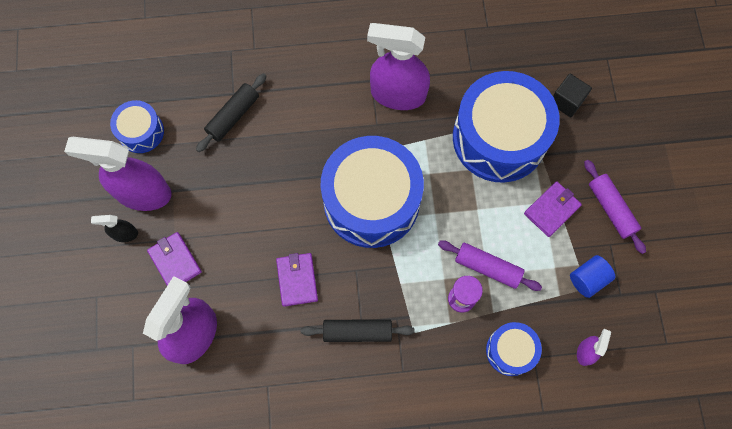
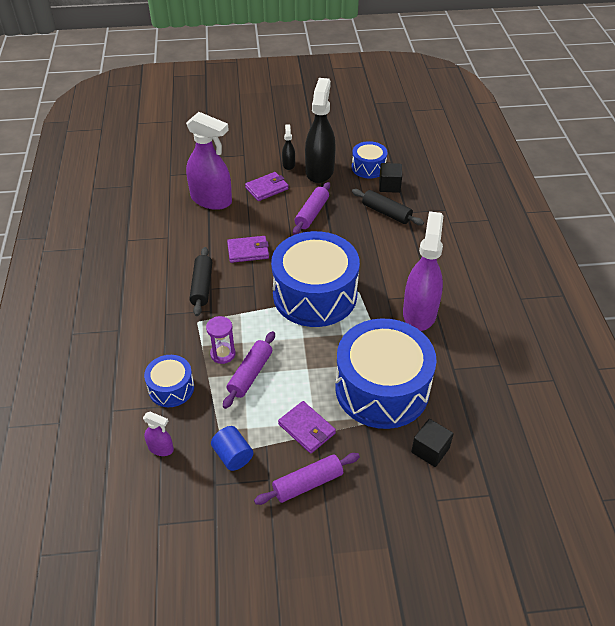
camera: 90 degrees right, 25 degrees down
purple spray bottle [64,137,172,211] -> black spray bottle [305,78,336,183]
none -> purple rolling pin [293,182,330,235]
none -> black cube [379,163,402,193]

